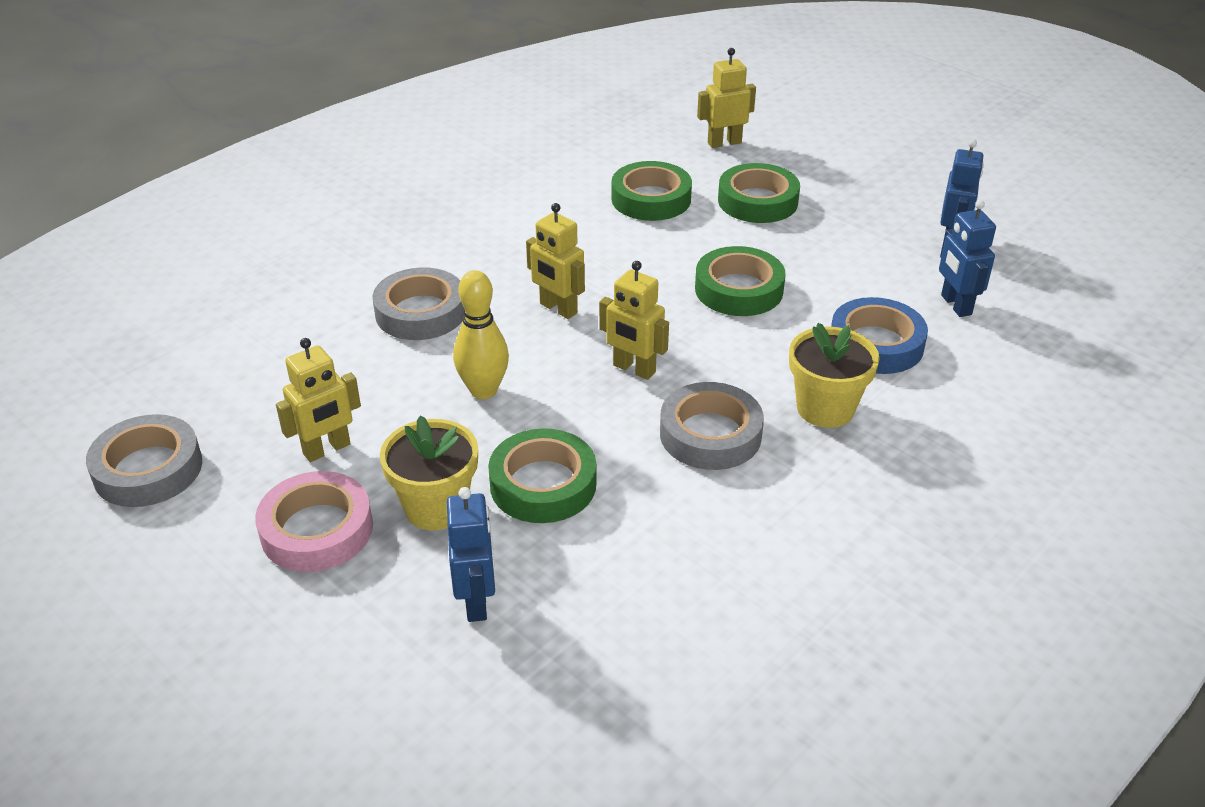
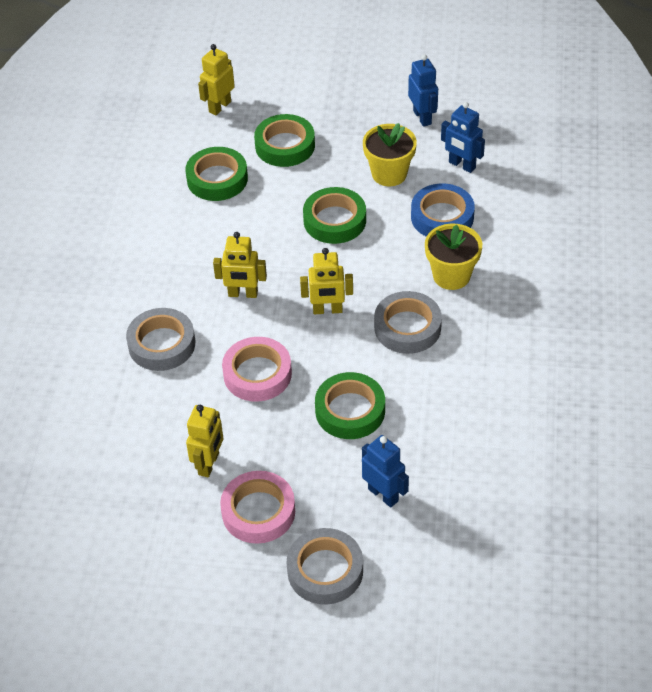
camera: 35 degrees left, 10 degrees up
grey tape [86,414,202,507] -> grey tape moved to [287,528,363,605]
yellow flower pot [380,415,478,530] -> yellow flower pot moved to [363,123,417,186]
yellow bowling pin [453,270,509,399] -> pink tape [222,337,292,402]

